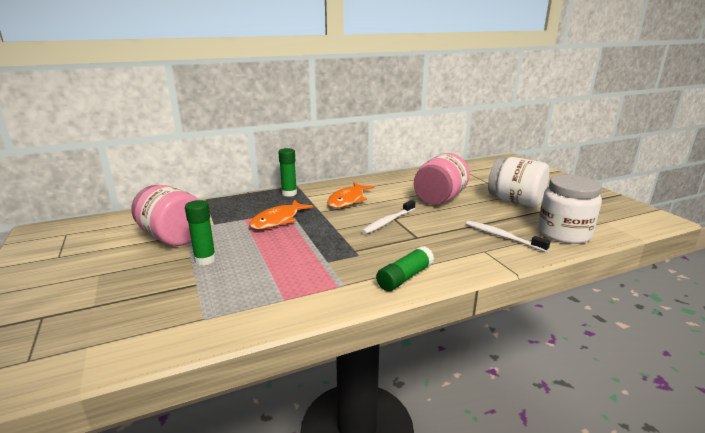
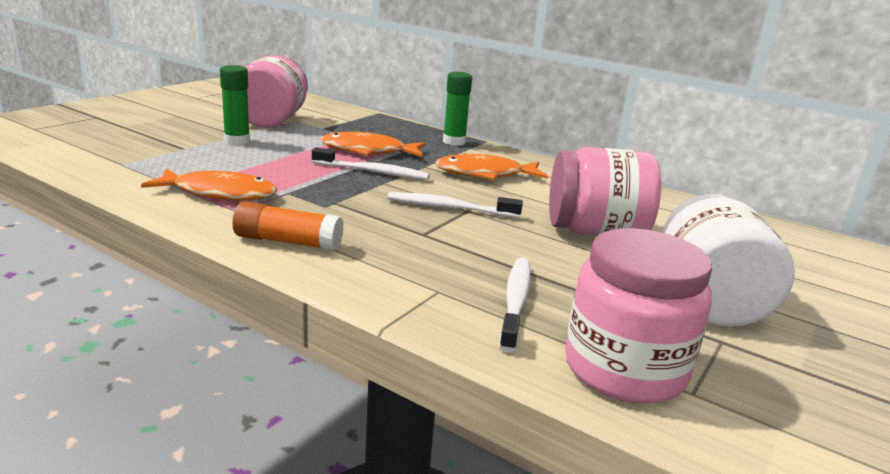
camera: 55 degrees right, 0 degrees up
green glue stick [376,246,434,291] -> orange glue stick [233,201,343,251]
white jar [538,175,602,244] -> pink jar [565,228,712,404]
none -> orange fish [141,168,277,200]
none -> white toothbrush [312,147,430,180]

